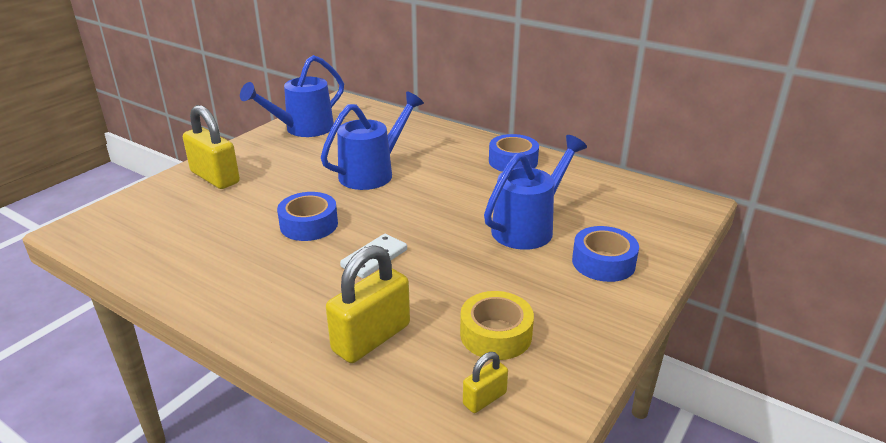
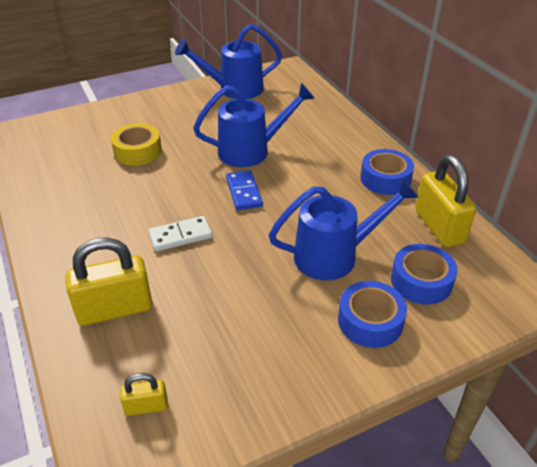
camera: 30 degrees right, 10 degrees up
yellow padlock [183,105,240,189] -> yellow padlock moved to [415,155,476,247]
blue tape [277,192,338,241] -> blue tape moved to [391,244,458,305]
yellow tape [460,291,534,360] -> yellow tape moved to [111,123,162,165]
none -> blue domino [226,170,263,210]

